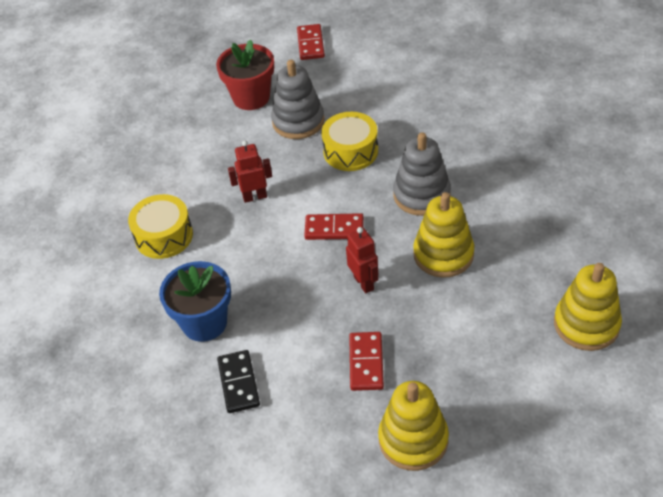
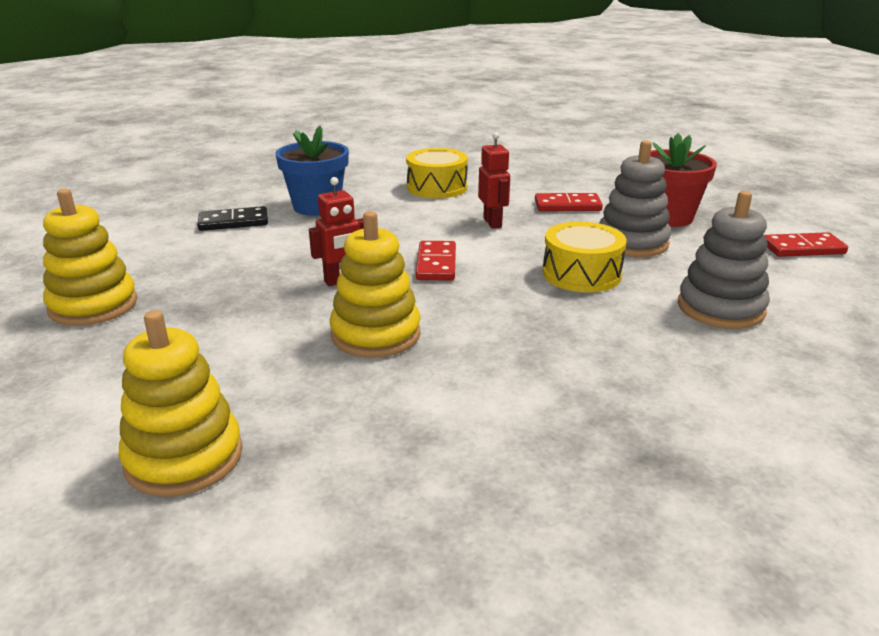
camera: 85 degrees right, 20 degrees down
red domino [349,332,384,391] -> red domino moved to [535,193,603,211]
grey stacking toy [393,132,451,216] -> grey stacking toy moved to [678,191,770,329]

